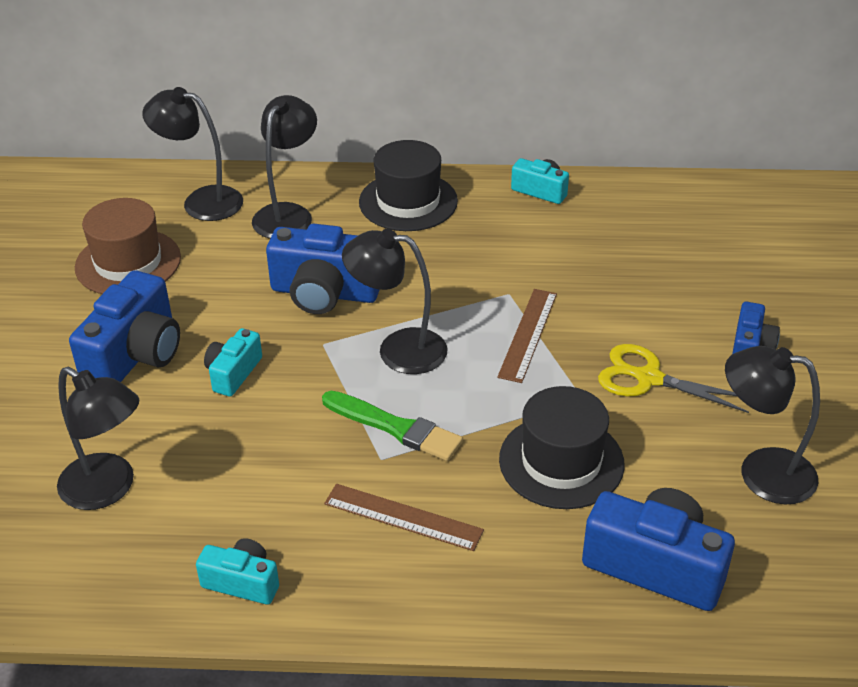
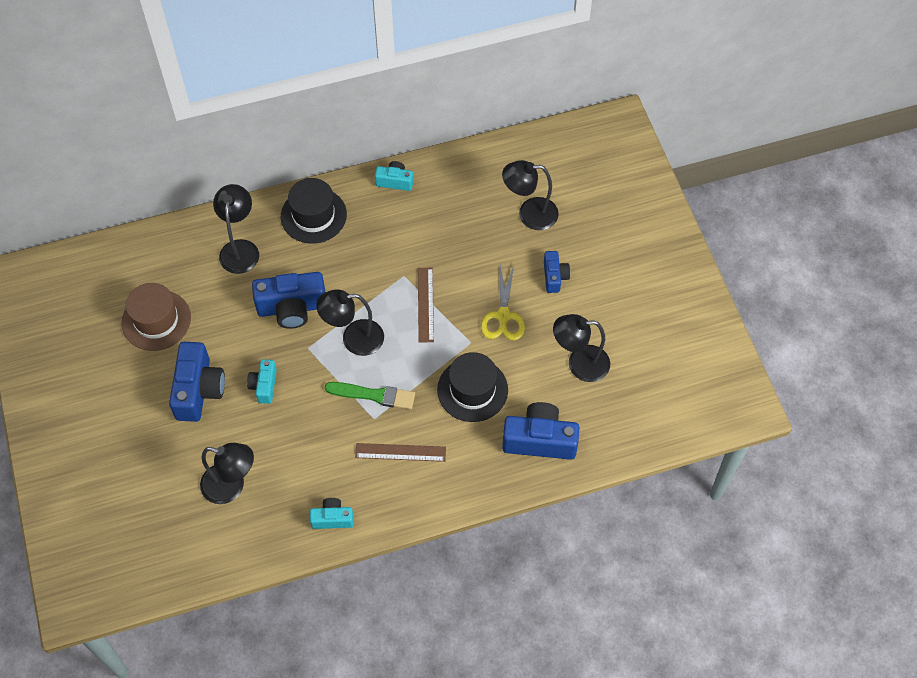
camera: 20 degrees left, 20 degrees up
black lamp [142,87,243,221] -> black lamp moved to [502,160,559,230]
yellow scissors [598,344,749,413] -> yellow scissors turned 90 degrees counterclockwise [481,265,525,341]

